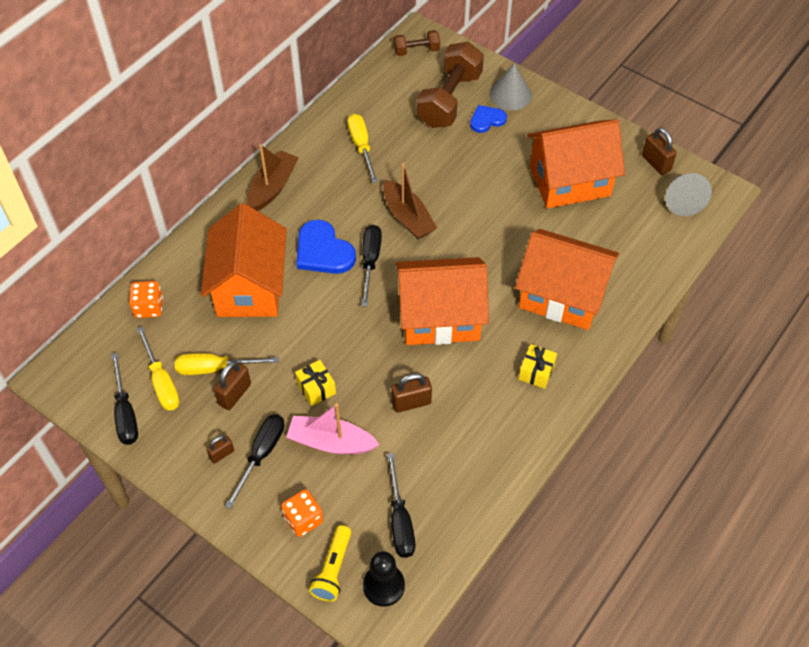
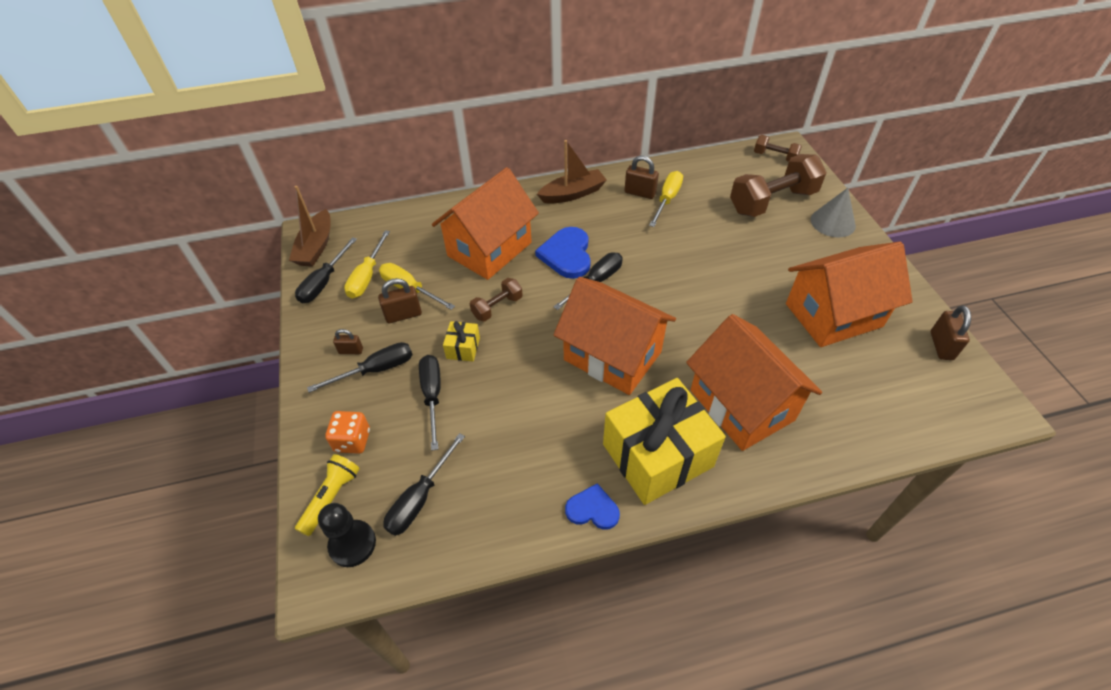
camera: 40 degrees right, 5 degrees down
orange dice [129,281,163,318] -> none
pink boat [286,403,380,454] -> black screwdriver [419,355,441,451]
yellow flashlight [309,525,351,601] -> yellow flashlight turned 150 degrees clockwise [295,454,360,536]
brown boat [383,163,437,239] -> brown boat moved to [289,186,331,267]
brown padlock [391,373,432,413] -> brown padlock moved to [624,156,659,199]
blue heart [470,105,507,133] -> blue heart moved to [565,483,620,530]
yellow gift [519,344,557,389] -> yellow gift [603,378,726,505], size x2.40
orange house [527,120,625,208] -> orange house turned 45 degrees counterclockwise [786,242,913,347]
grey cone [665,173,712,216] -> none
none -> brown dumbbell [470,278,523,321]

